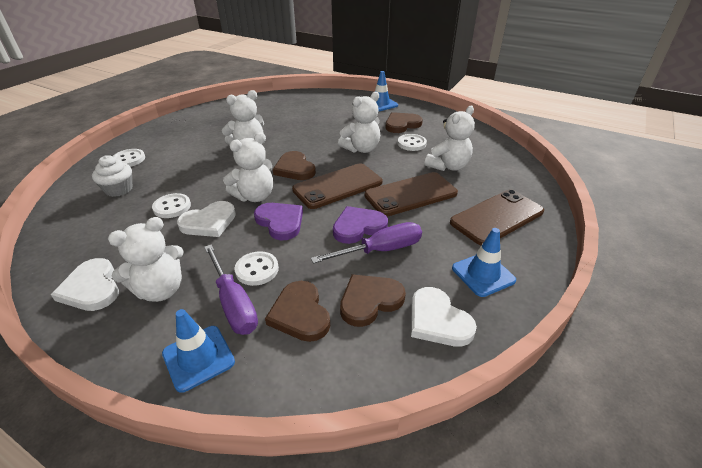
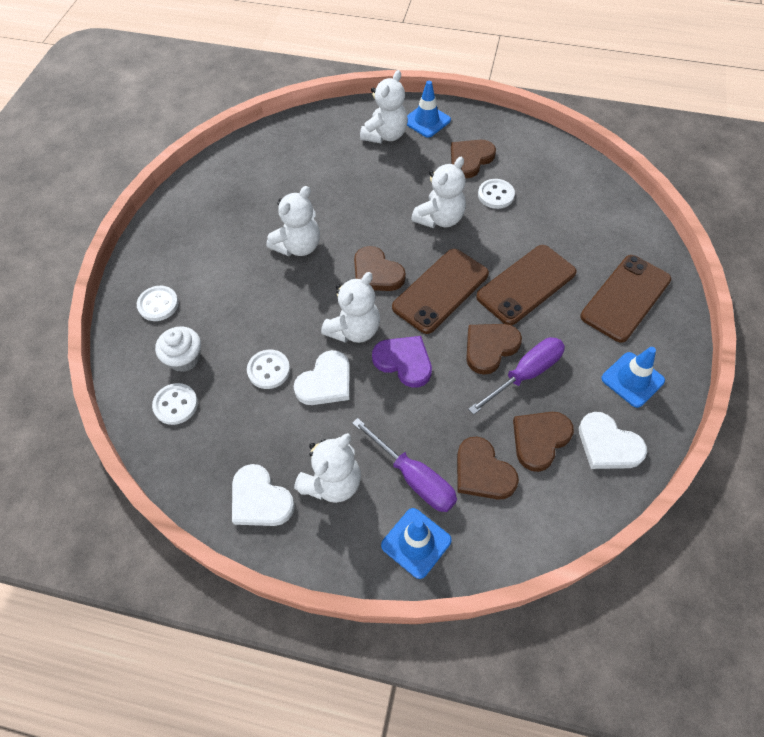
camera: 15 degrees left, 20 degrees up
white button [234,251,279,286] -> white button moved to [152,383,198,425]
purple heart [333,206,388,244] -> brown heart [466,324,522,375]
white teddy bear [425,106,475,171] -> white teddy bear moved to [360,70,408,143]

